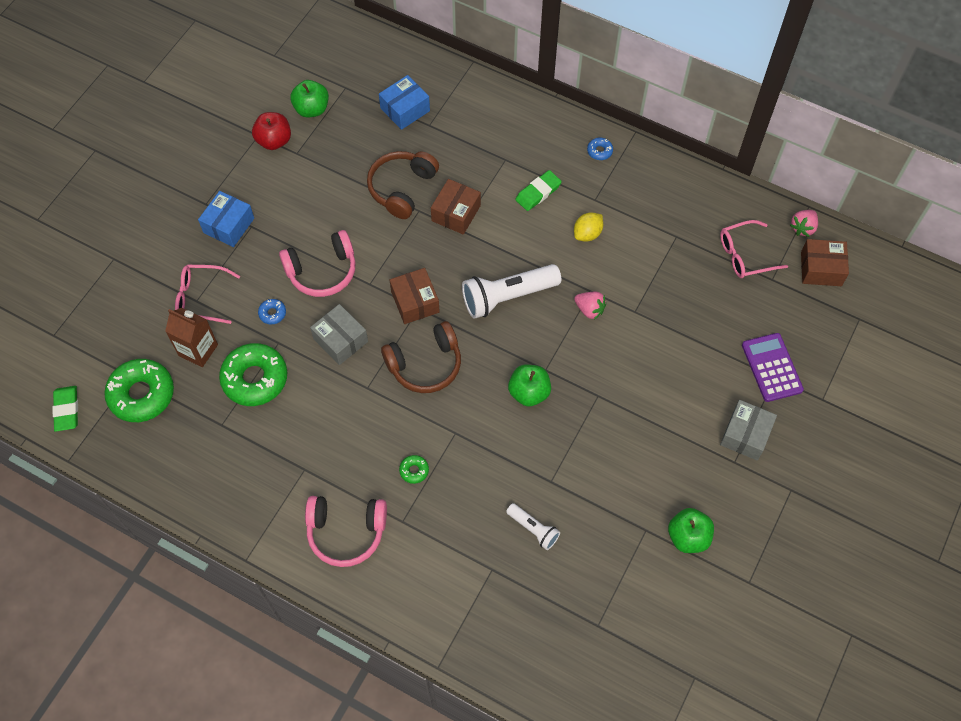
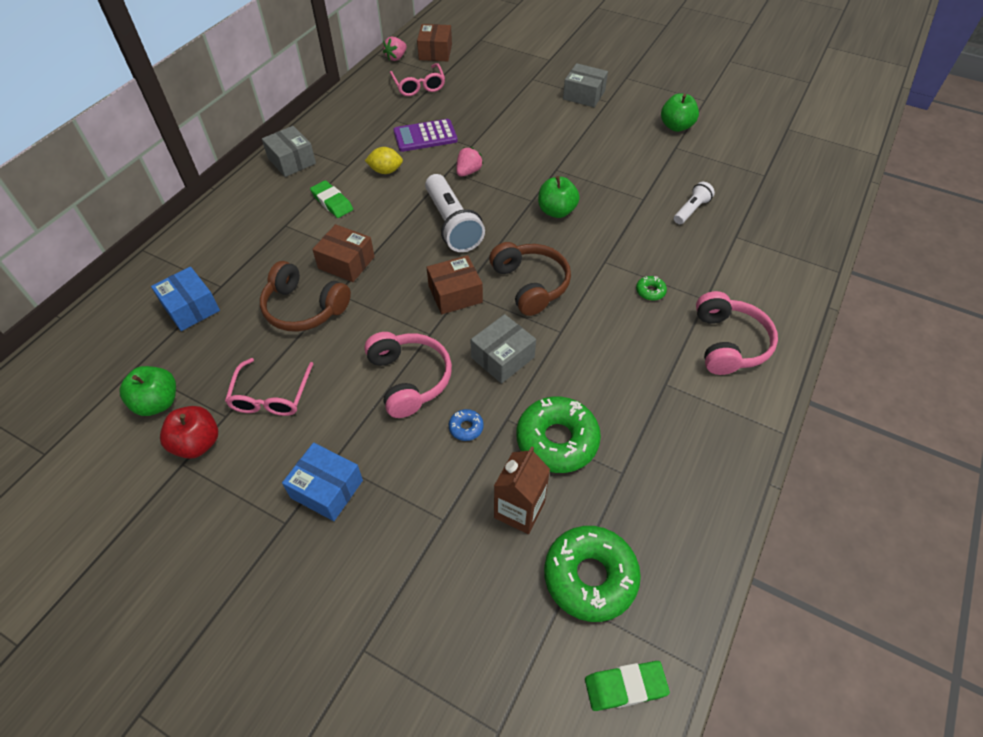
camera: 90 degrees left, 10 degrees down
pink glasses [175,265,240,324] -> pink glasses moved to [225,358,313,416]
yellow lemon [574,212,603,242] -> yellow lemon turned 45 degrees counterclockwise [365,147,403,174]
blue donut [587,138,613,160] -> grey box [262,126,316,177]
purple calculator [742,333,804,402] -> purple calculator moved to [393,119,458,152]
pink strawberry [790,210,818,237] -> pink strawberry turned 90 degrees clockwise [383,37,407,61]

